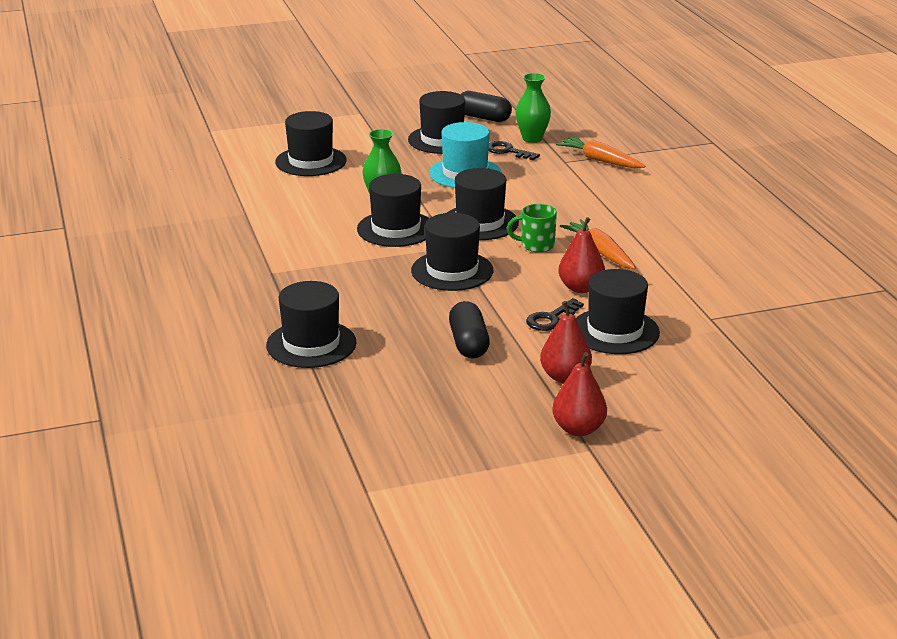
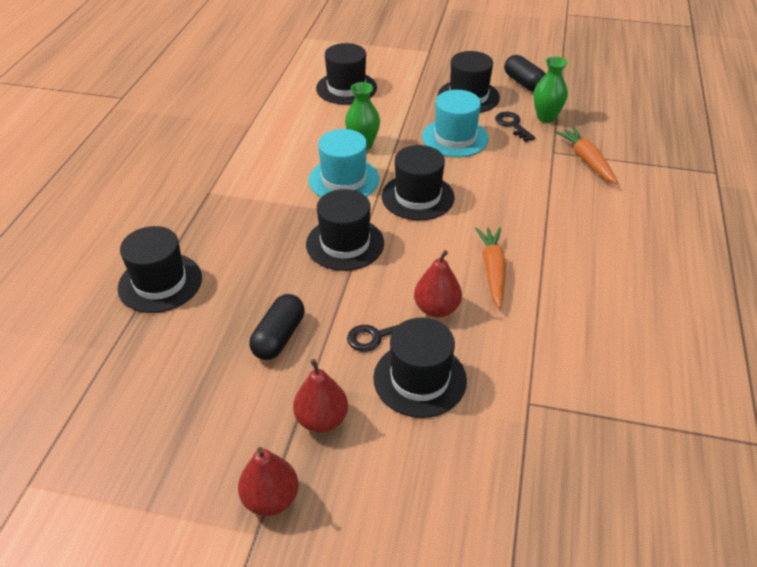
camera: 30 degrees right, 15 degrees up
black hat [357,174,429,247] -> turquoise hat [308,129,380,197]
green mug [507,204,557,252] -> none

